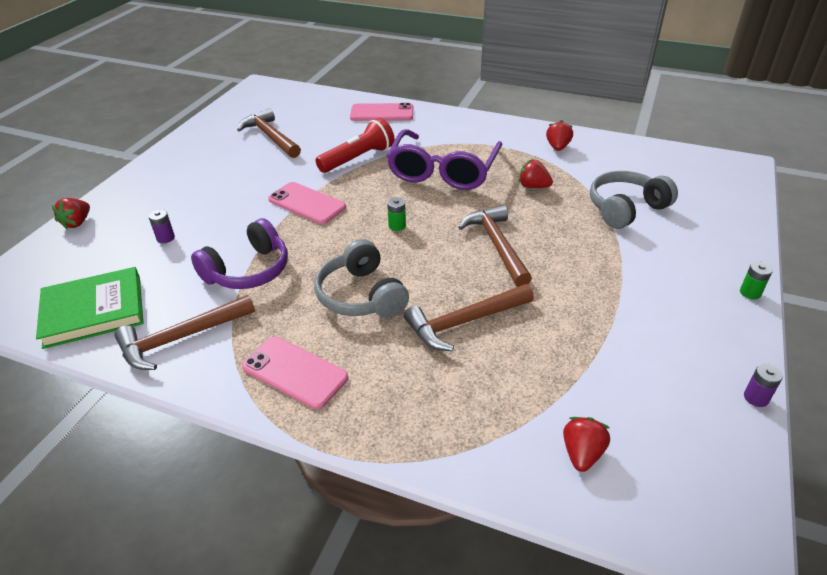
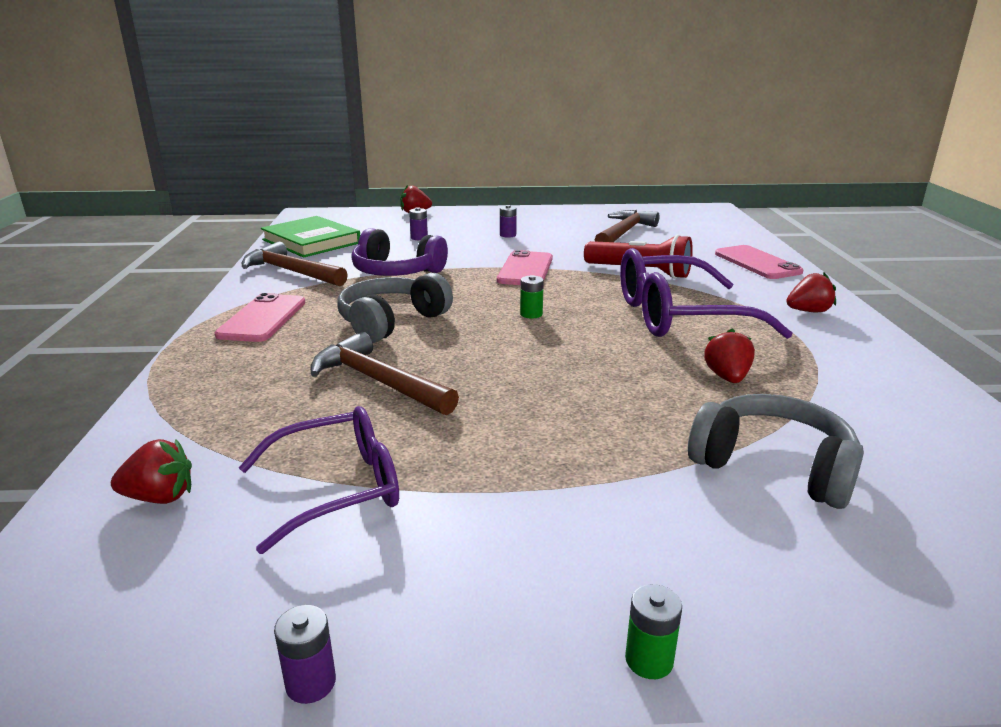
camera: 65 degrees right, 15 degrees down
brown hammer [458,205,532,287] -> none
red strawberry [546,120,573,151] -> red strawberry moved to [786,272,836,313]
none -> purple glasses [239,406,399,554]
none -> purple battery [500,205,517,238]

